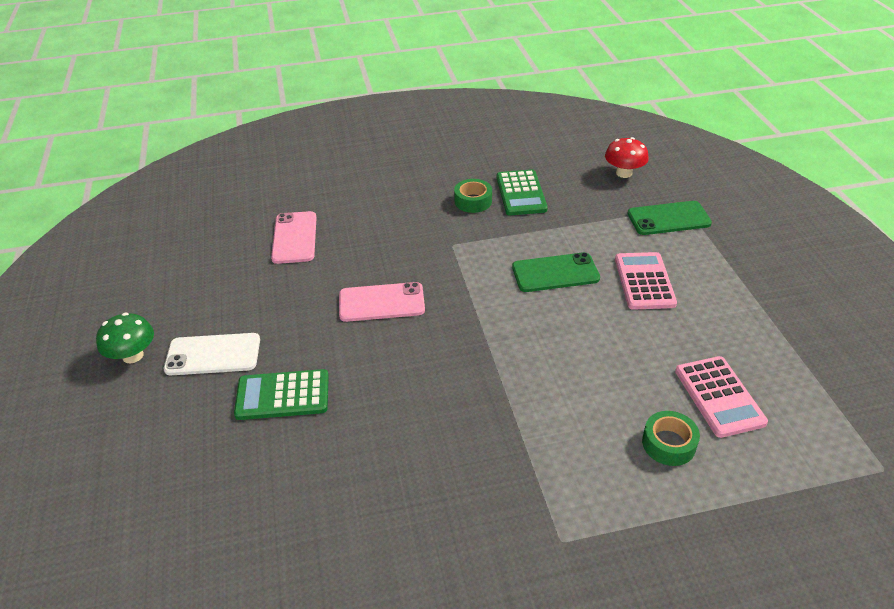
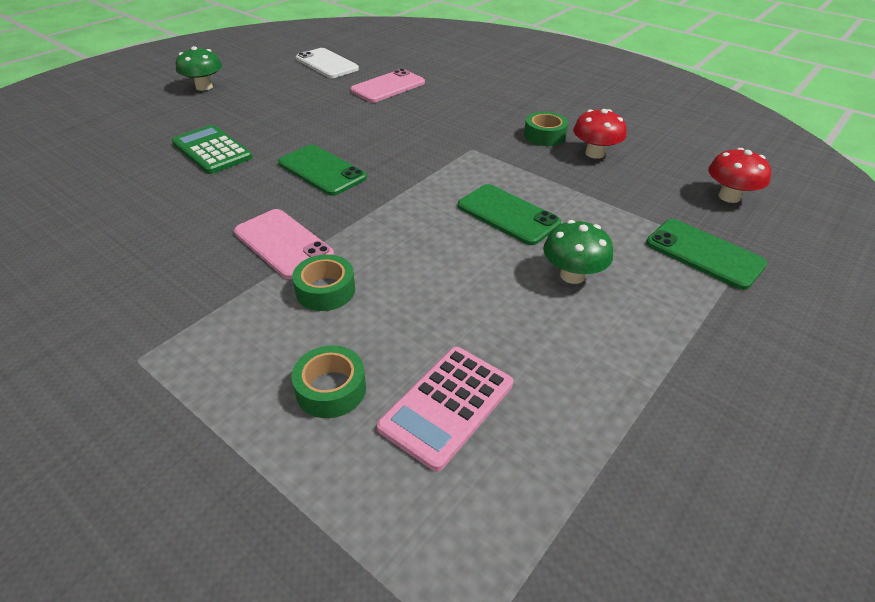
camera: 50 degrees right, 0 degrees up
white phone [164,333,260,375] -> white phone moved to [296,48,359,78]
pink phone [339,282,425,322] -> pink phone moved to [234,209,334,279]
green calculator [496,169,548,216] -> red mushroom [573,109,627,159]
pink calculator [615,252,677,310] -> green mushroom [543,220,613,284]
none -> green phone [278,145,367,196]
none -> green tape [292,254,355,311]

